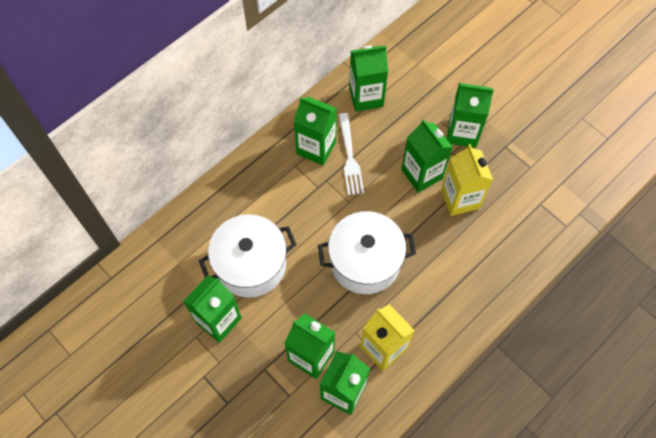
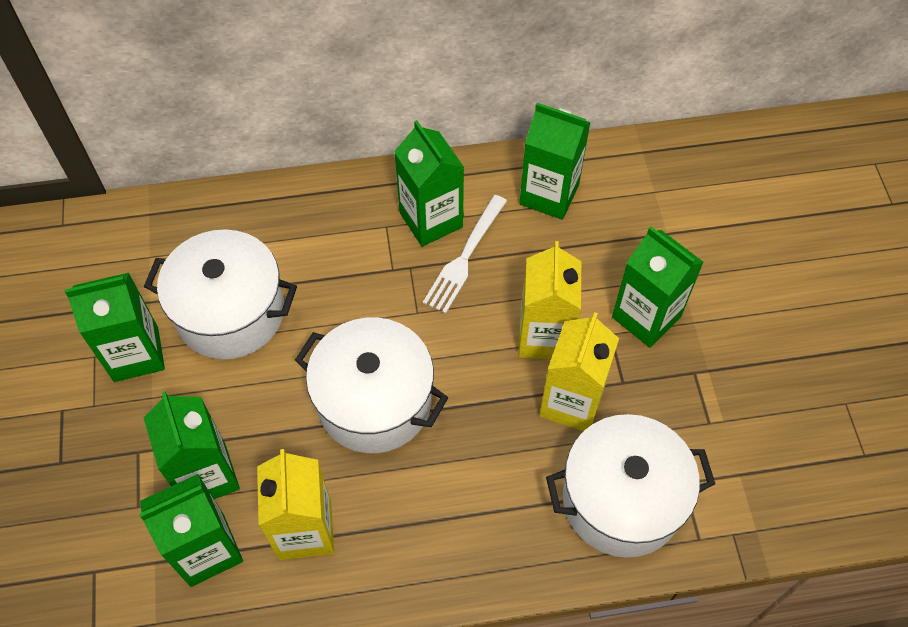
camera: 35 degrees right, 5 degrees down
green carton [401,119,453,193] -> yellow carton [518,241,581,359]
none -> white pot [546,414,715,558]

